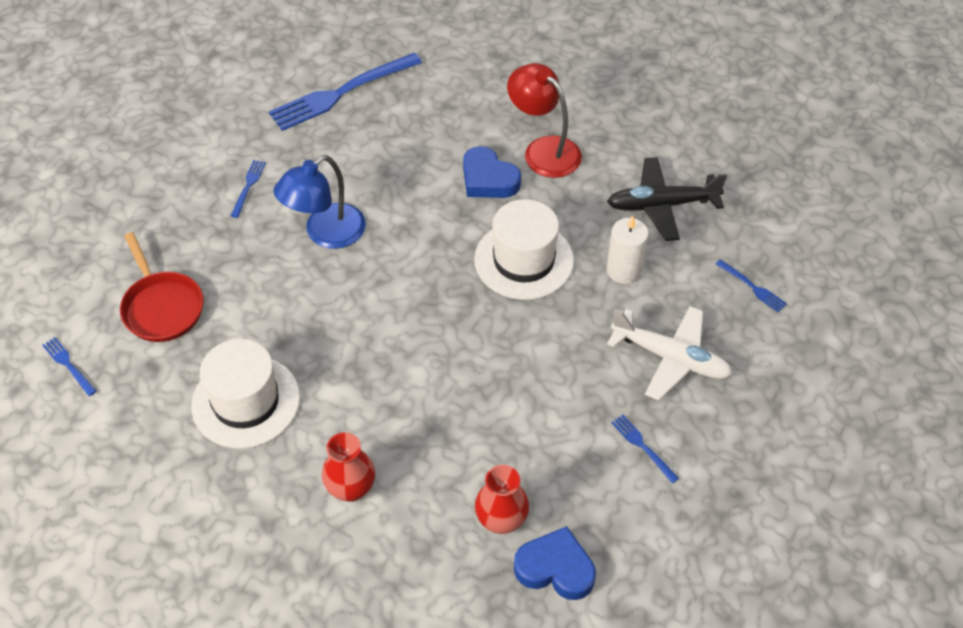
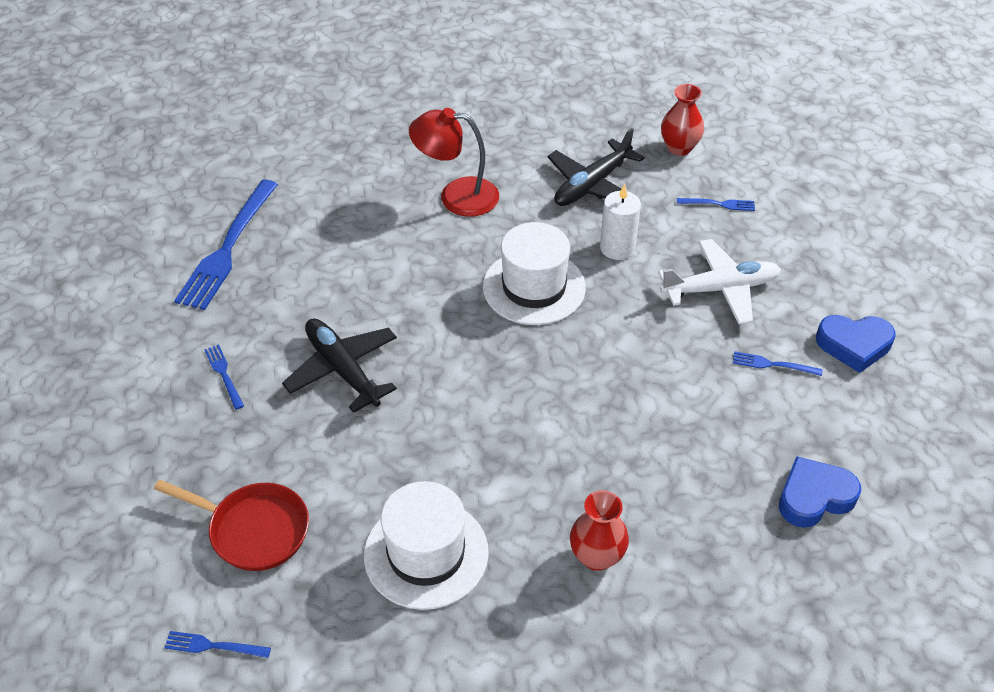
camera: 40 degrees left, 5 degrees down
blue lamp [273,155,366,249] -> black plane [282,318,397,413]
blue heart [463,146,521,198] -> blue heart moved to [816,315,896,373]
red vase [475,465,529,534] -> red vase moved to [661,84,704,156]

